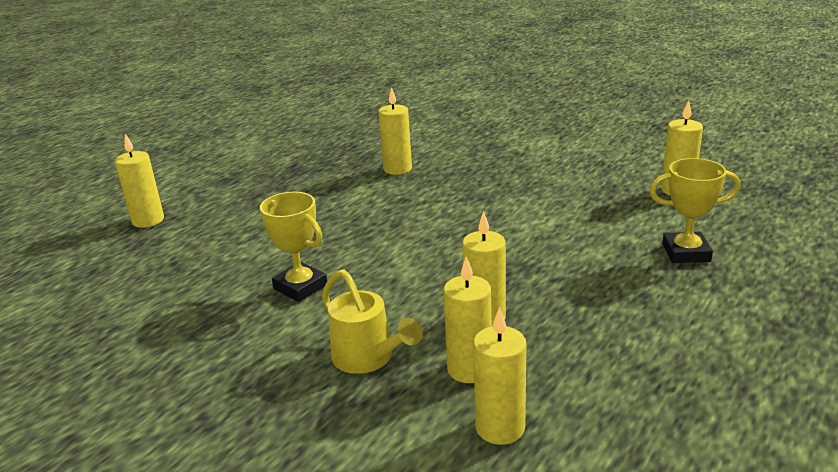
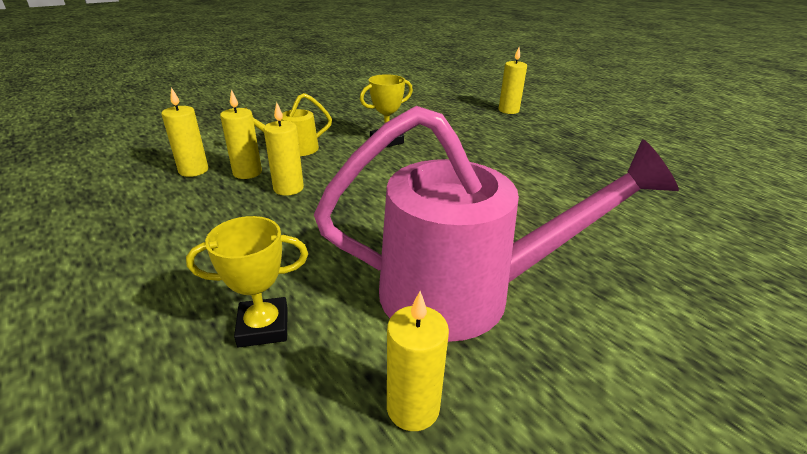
camera: 105 degrees right, 5 degrees up
yellow candle [379,87,412,175] -> none
yellow trophy [650,158,741,263] -> yellow trophy turned 60 degrees clockwise [186,216,308,348]
none -> pink watering can [314,106,679,342]

